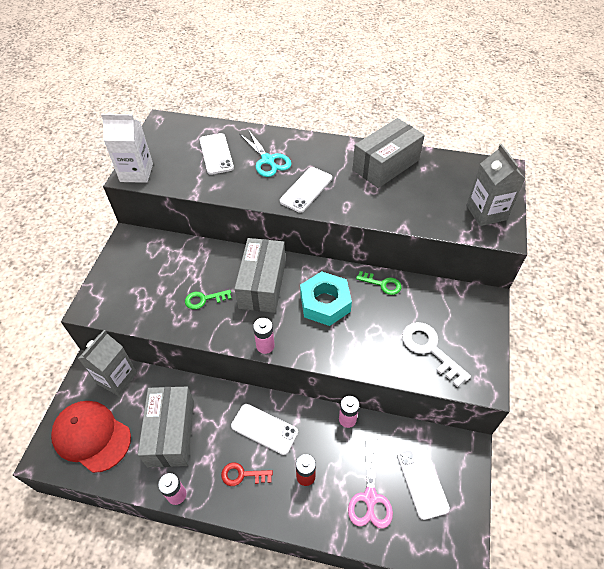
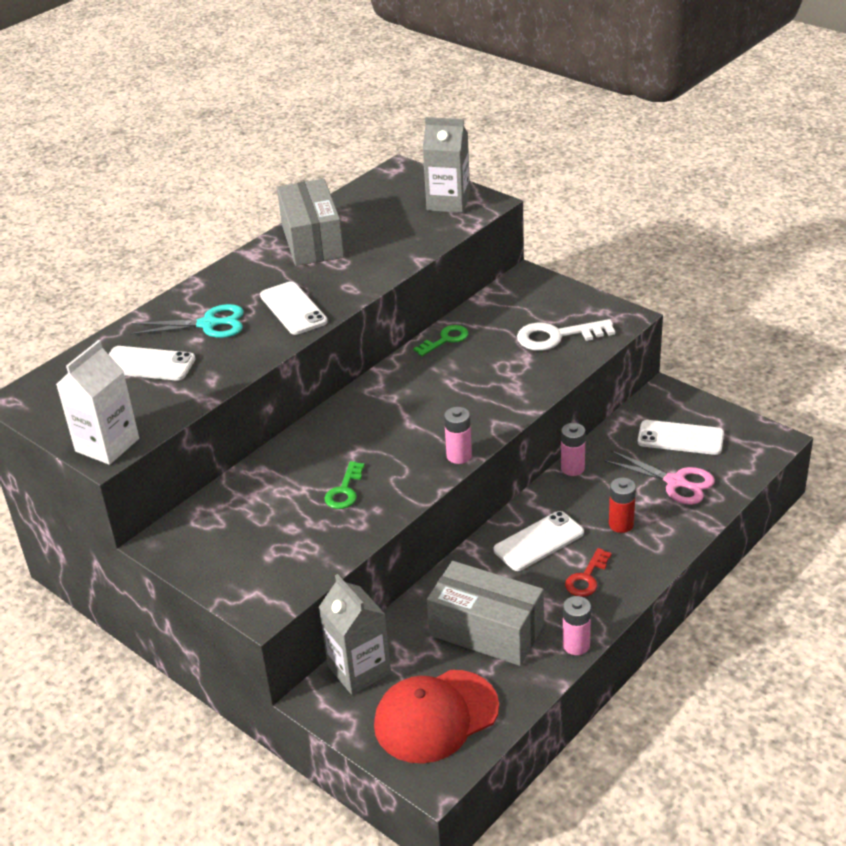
camera: 60 degrees left, 15 degrees down
grey box [234,238,286,313] -> none
turquoise nut [300,271,352,326] -> none

